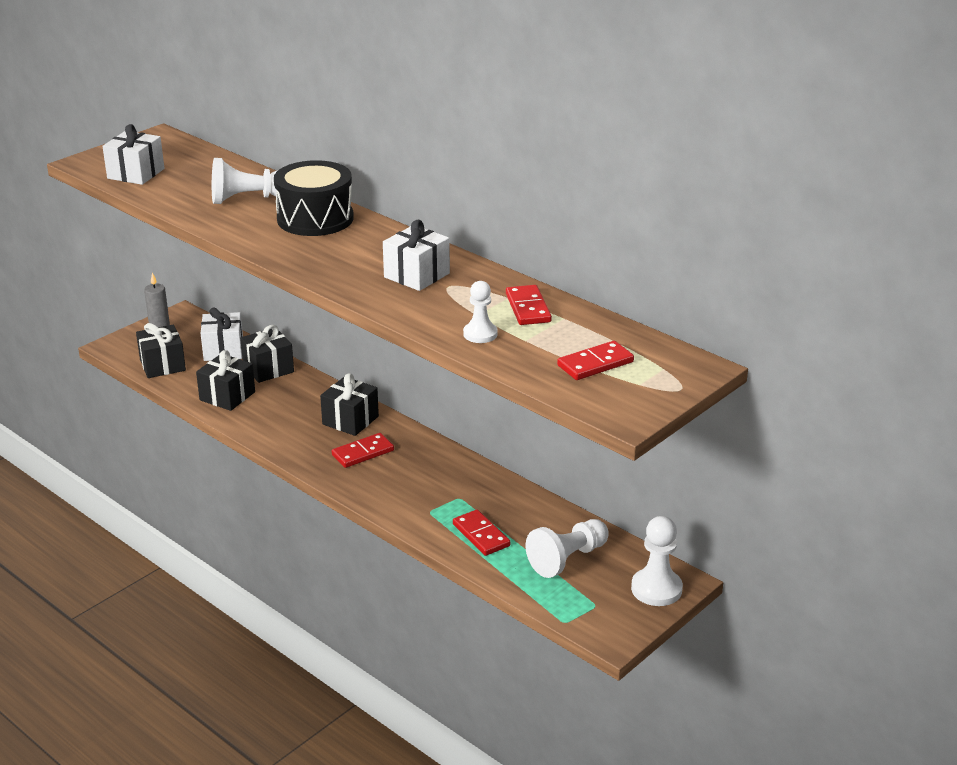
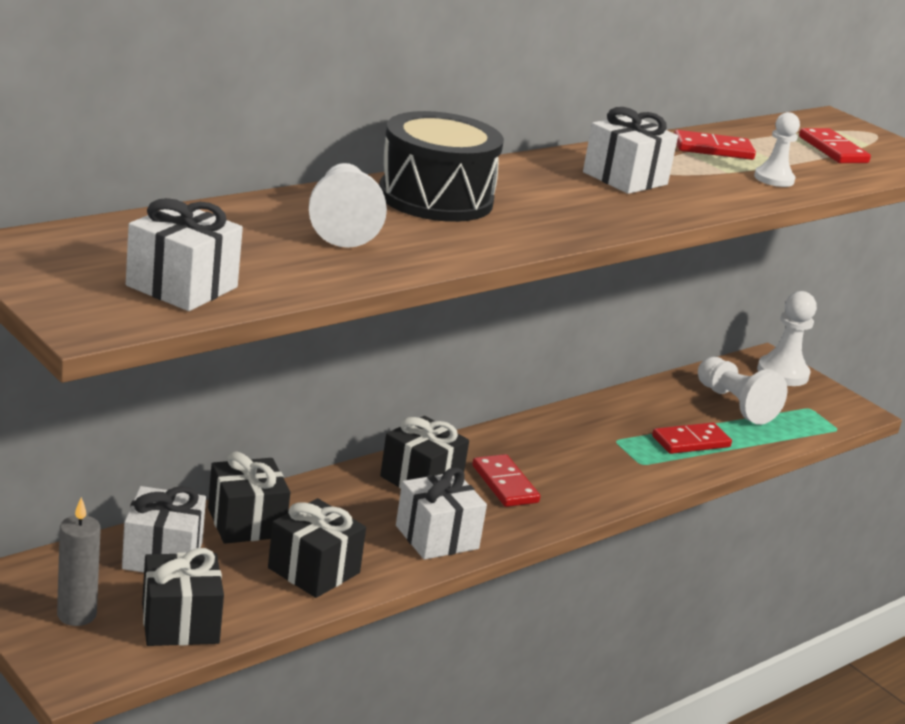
camera: 85 degrees left, 5 degrees down
none -> white gift [396,468,487,560]

